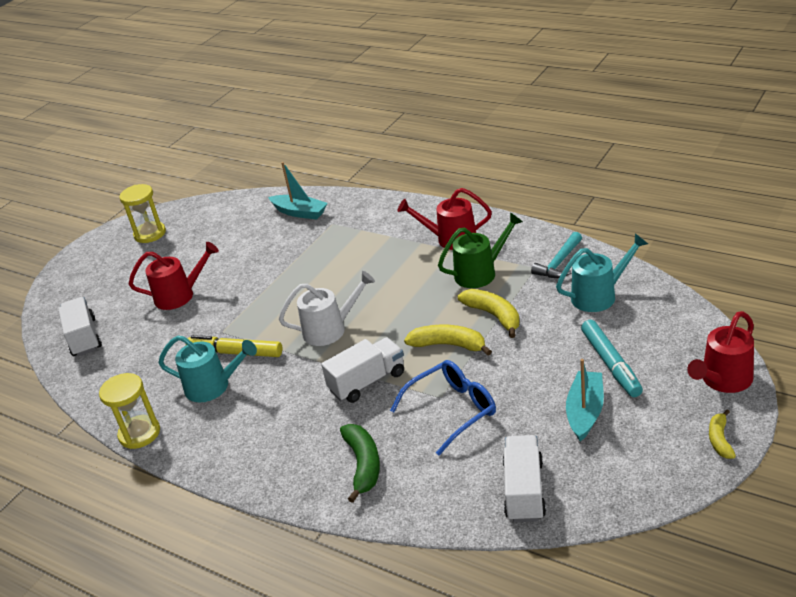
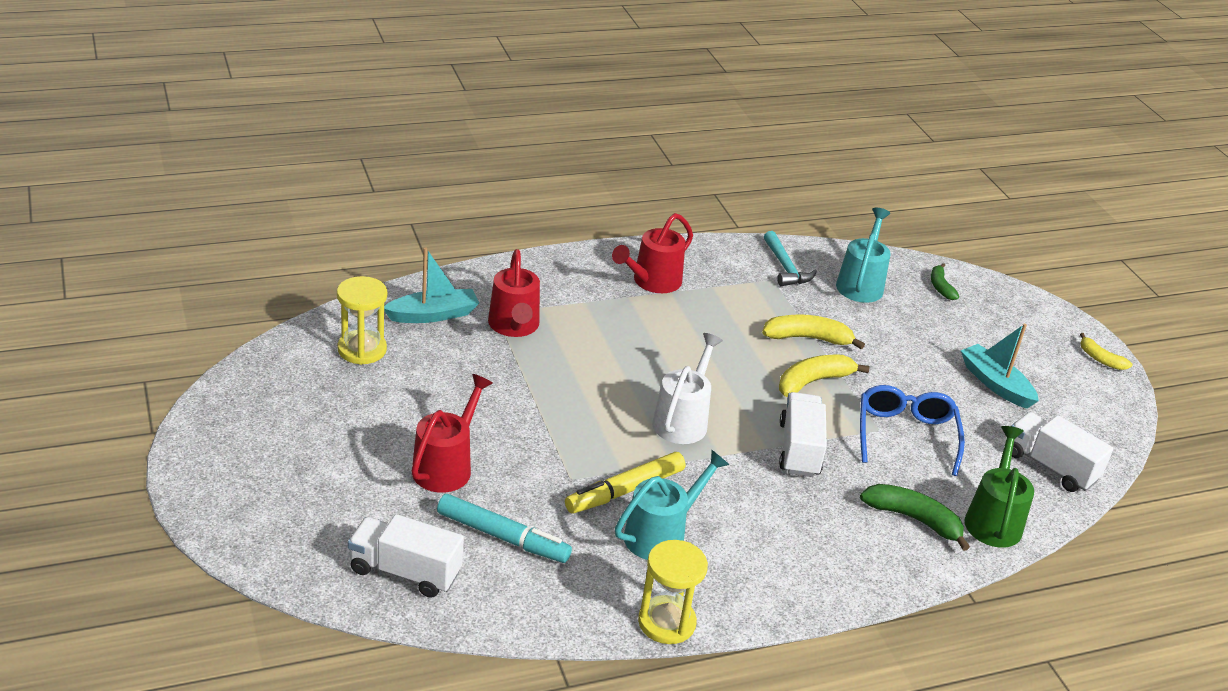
camera: 60 degrees left, 0 degrees up
yellow hourglass [119,184,166,243] -> yellow hourglass moved to [337,276,387,365]
green watering can [438,212,523,288] -> green watering can moved to [965,426,1034,548]
turquoise marker [581,320,643,397] -> turquoise marker moved to [437,494,572,563]
red watering can [687,311,754,393] -> red watering can moved to [488,249,540,337]
none -> green banana [931,263,959,300]

